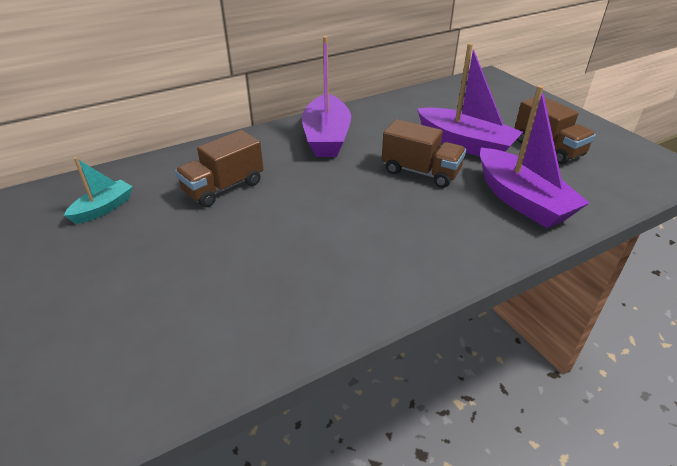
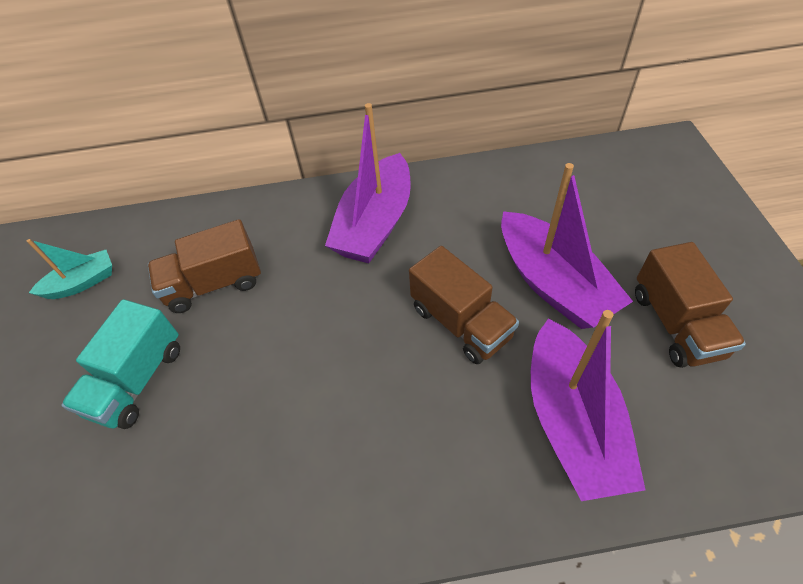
camera: 25 degrees right, 15 degrees up
none -> turquoise truck [61,299,180,429]

